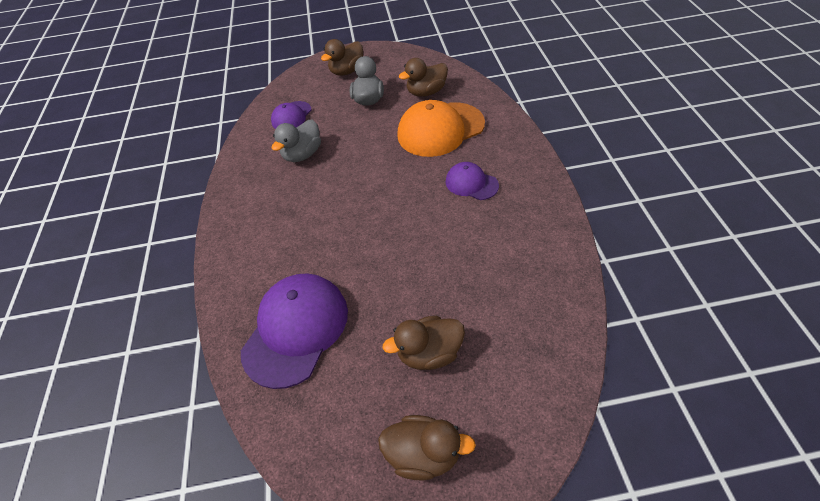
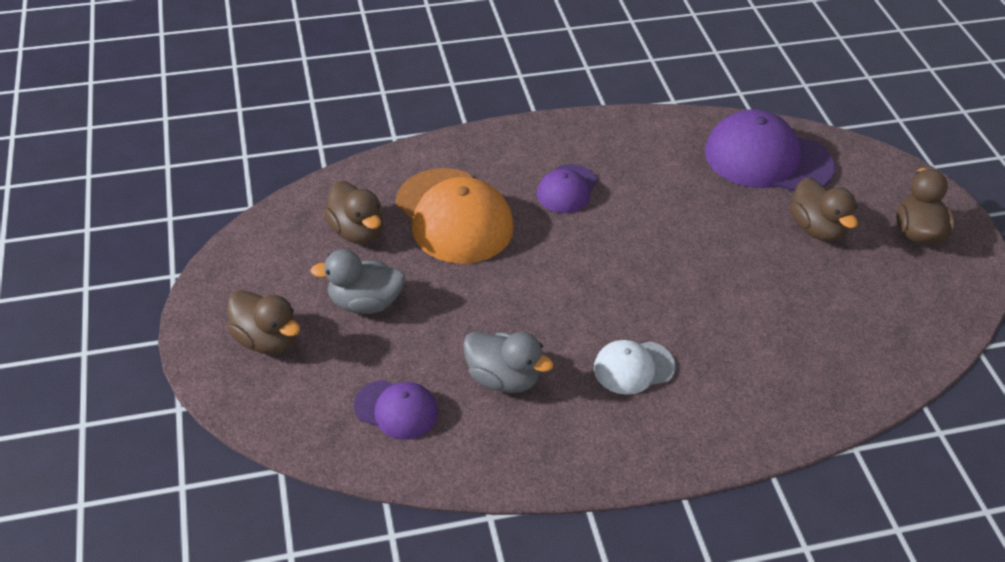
camera: 100 degrees left, 5 degrees down
purple cap [241,273,348,389] -> purple cap moved to [705,109,835,191]
none -> white cap [594,340,676,395]

